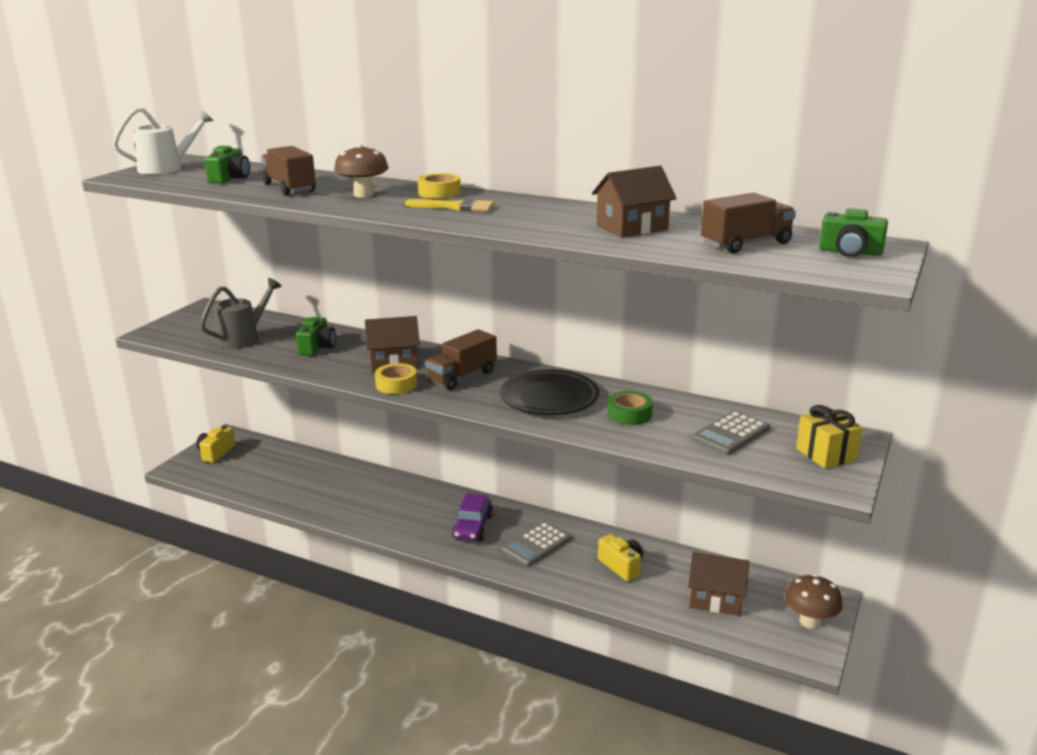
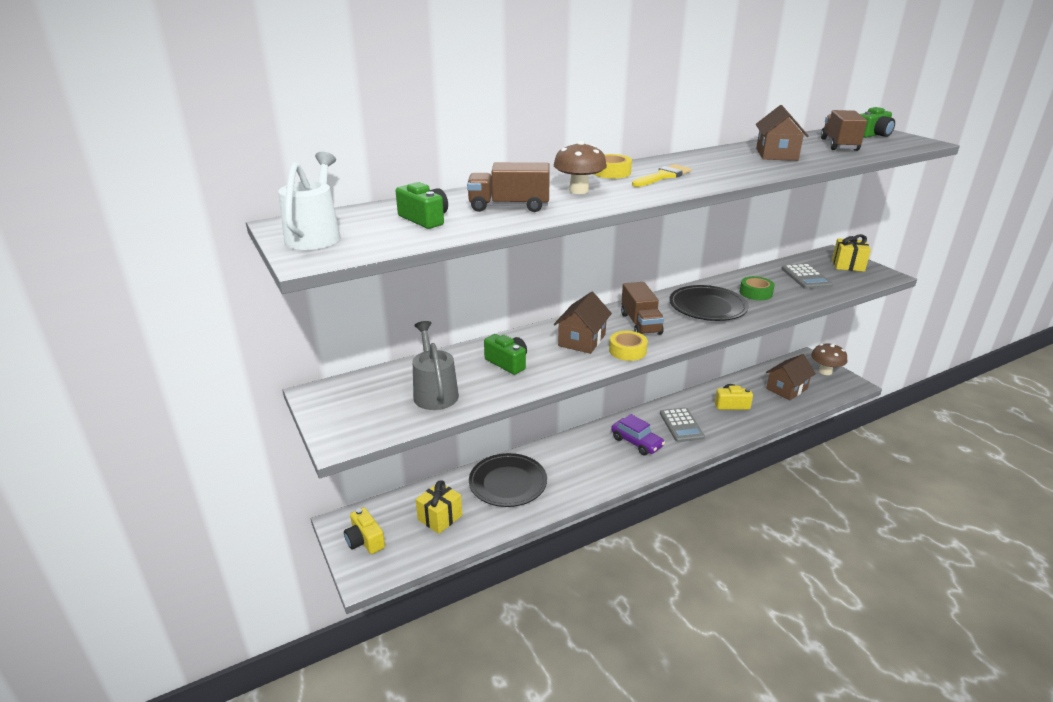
camera: 55 degrees left, 5 degrees up
none -> yellow gift [416,480,462,534]
none -> black plate [469,453,547,507]

